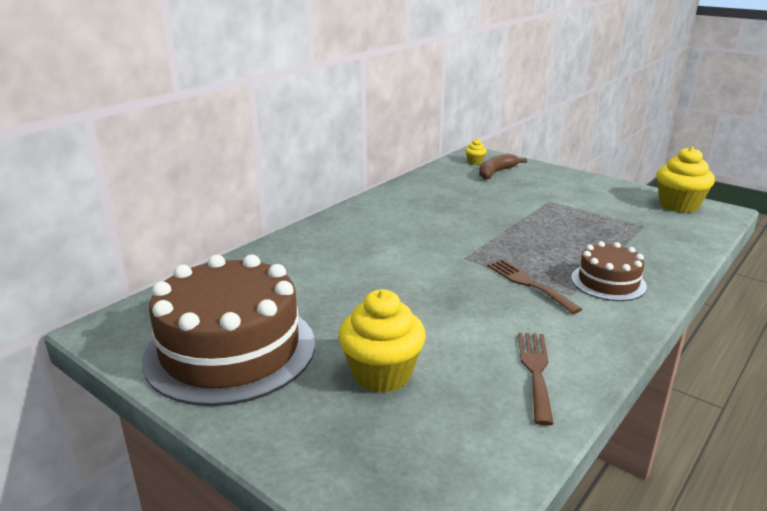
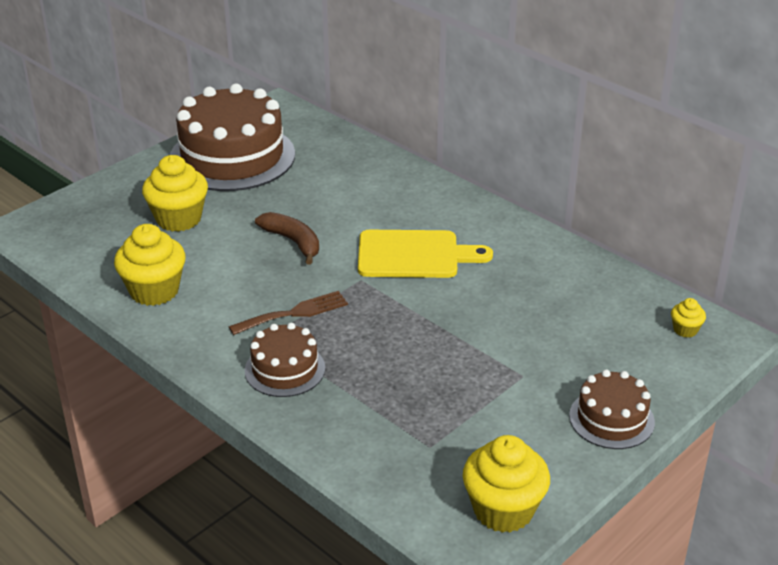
camera: 95 degrees right, 10 degrees up
brown banana [479,154,527,179] -> brown banana moved to [255,212,319,265]
brown fork [518,332,554,426] -> yellow cupcake [114,224,186,306]
none -> yellow cutting board [358,230,493,278]
none -> brown cake [569,369,655,449]

